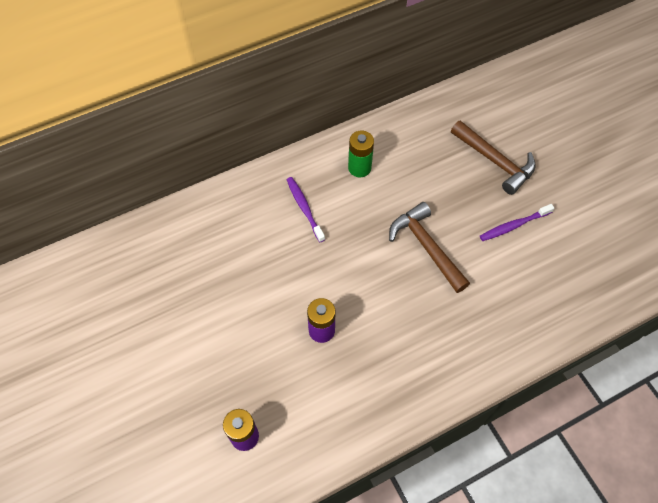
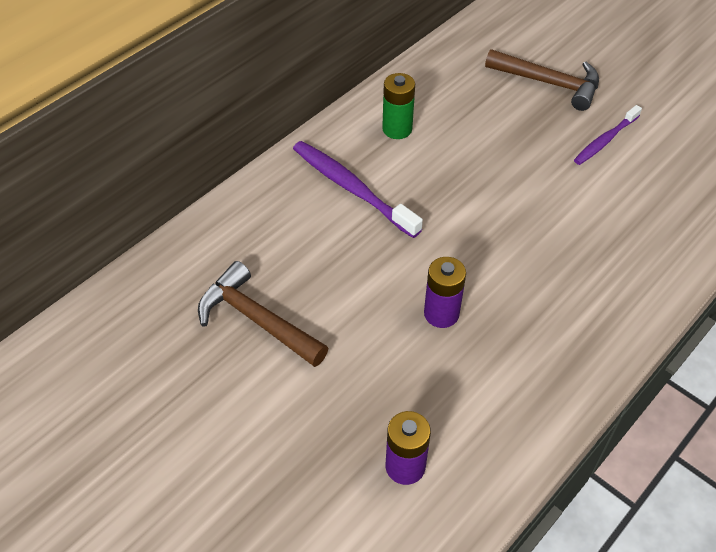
camera: 20 degrees left, 10 degrees down
purple toothbrush [287,177,325,242] -> purple toothbrush [293,141,423,238], size x1.60
brown hammer [389,202,470,293] -> brown hammer moved to [198,261,328,367]

